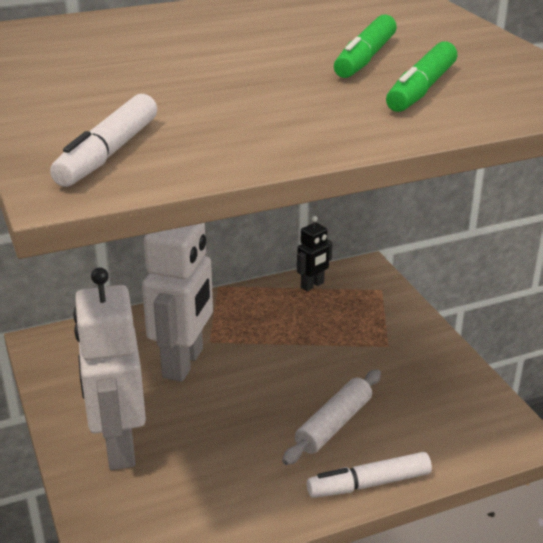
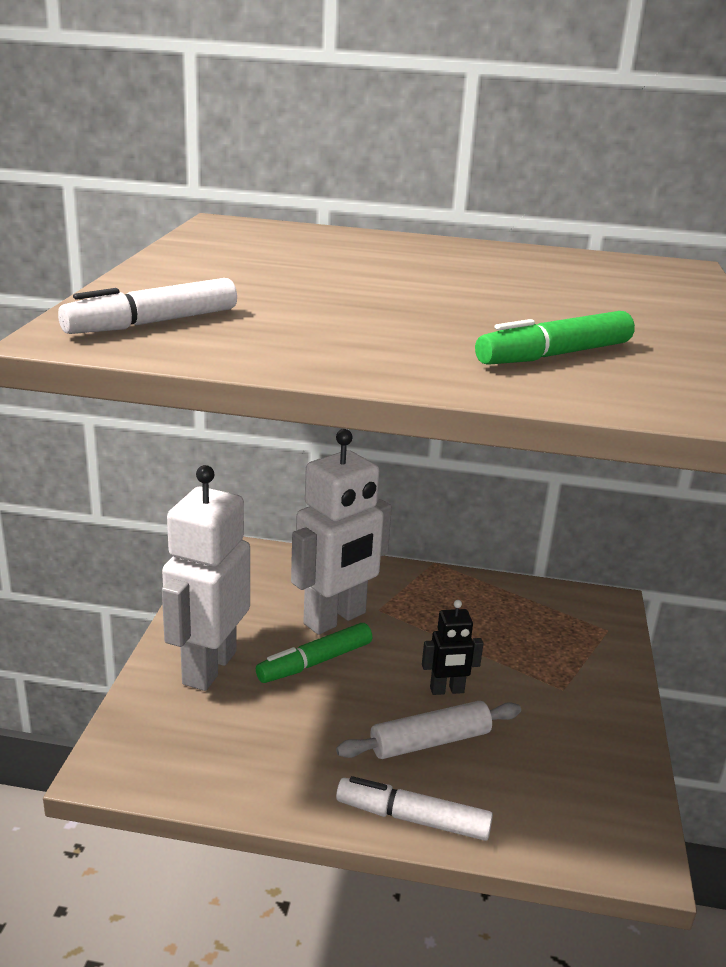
camera: 30 degrees right, 5 degrees down
black robot [297,216,333,291] -> black robot moved to [422,600,483,695]
green marker [334,15,397,78] -> green marker moved to [256,623,372,683]

